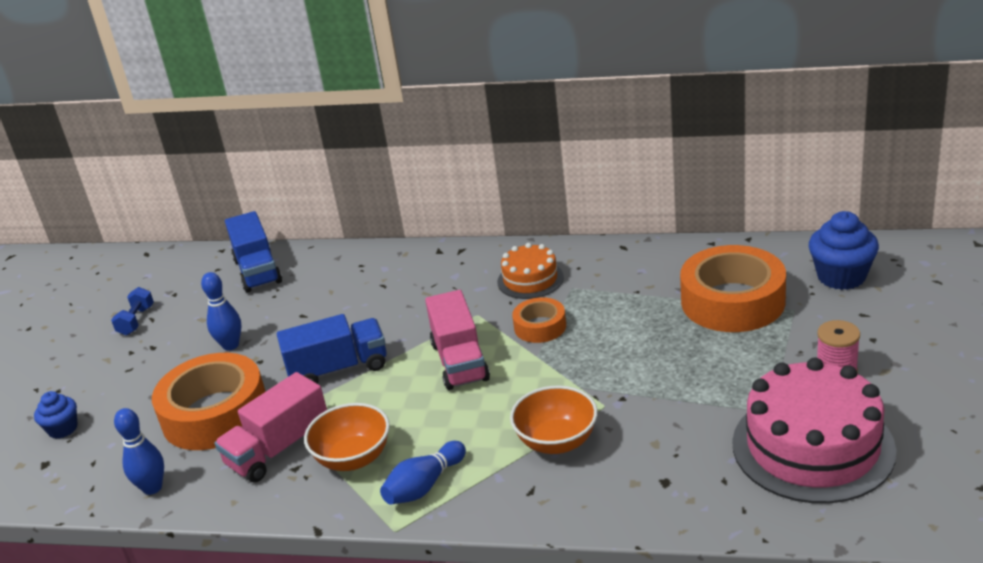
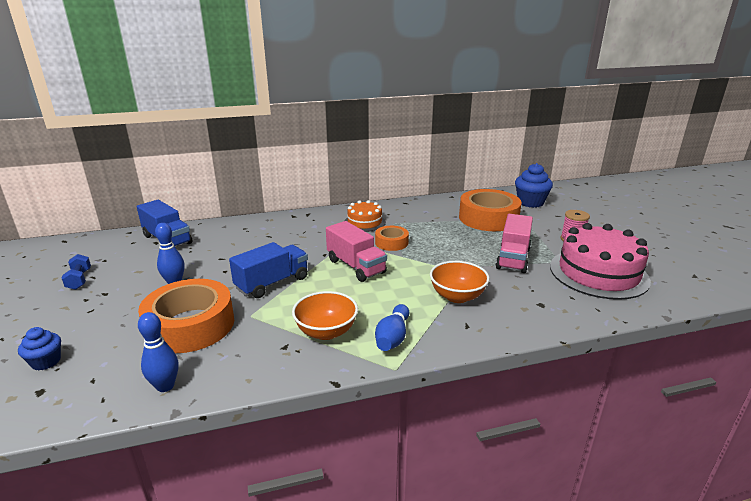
camera: 30 degrees left, 5 degrees down
pink truck [214,372,327,482] -> pink truck moved to [496,214,533,273]

